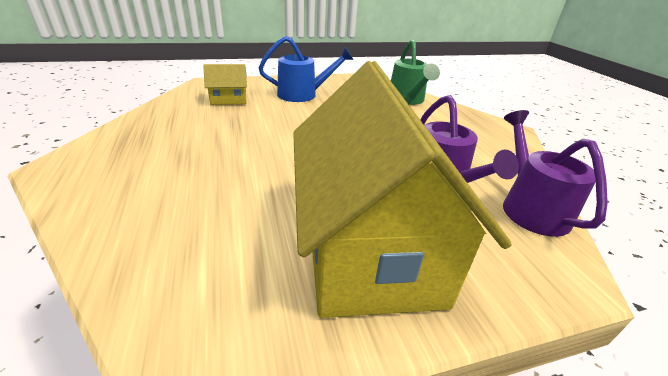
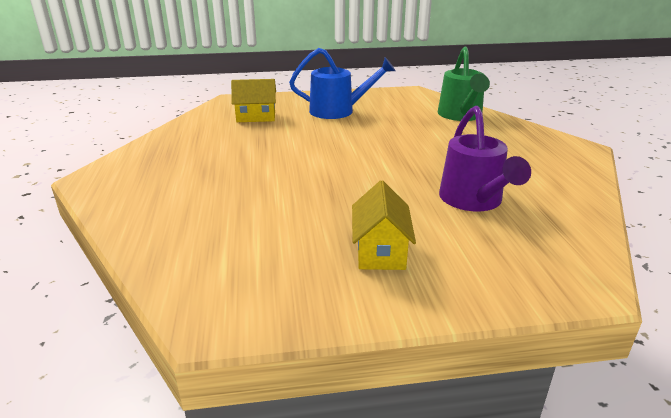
camera: 10 degrees right, 5 degrees down
yellow house [293,61,512,318] -> yellow house [352,180,416,270], size x0.40
purple watering can [503,110,608,237] -> none

